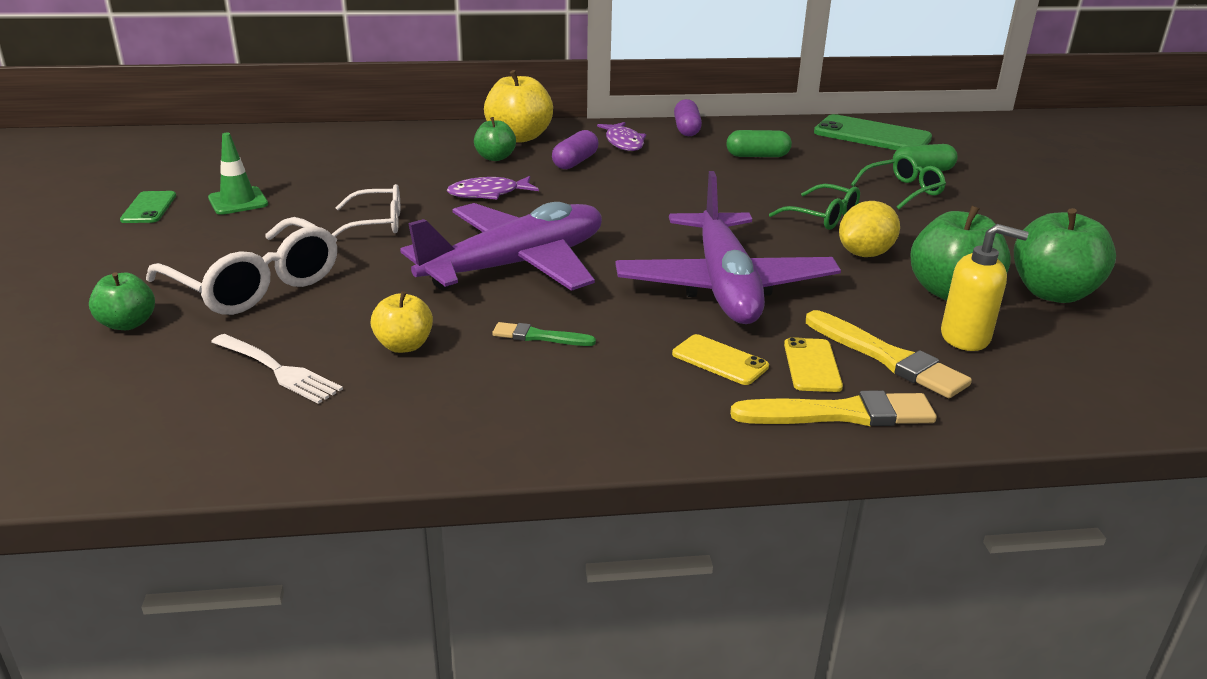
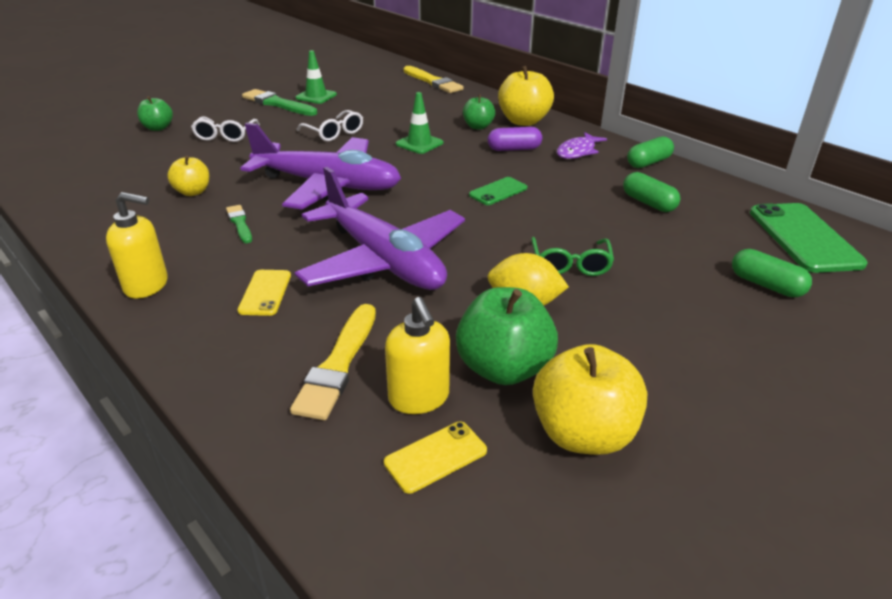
camera: 55 degrees right, 5 degrees up
green phone [120,191,176,223] -> green phone moved to [469,177,528,205]
white glasses [146,217,337,315] -> white glasses [191,116,260,142], size x0.59
white fork [211,334,343,404] -> none
purple fish [447,176,539,199] -> green traffic cone [396,92,443,154]
purple plane [615,171,841,324] -> purple plane turned 90 degrees counterclockwise [294,167,465,290]
purple capsule [674,99,702,136] -> green capsule [627,136,674,168]
yellow brush [730,390,937,426] -> yellow brush moved to [403,66,464,93]
yellow phone [784,337,843,392] -> yellow phone moved to [384,421,487,494]
green glasses [851,154,946,209] -> none
green apple [1014,208,1116,303] -> yellow apple [533,344,647,455]
none -> yellow soap dispenser [106,192,168,299]
none -> green brush [242,89,317,116]

